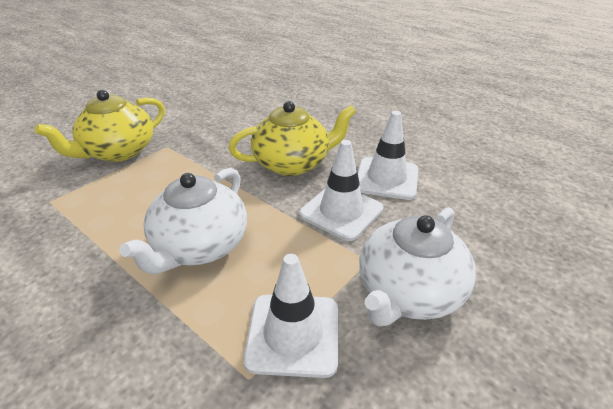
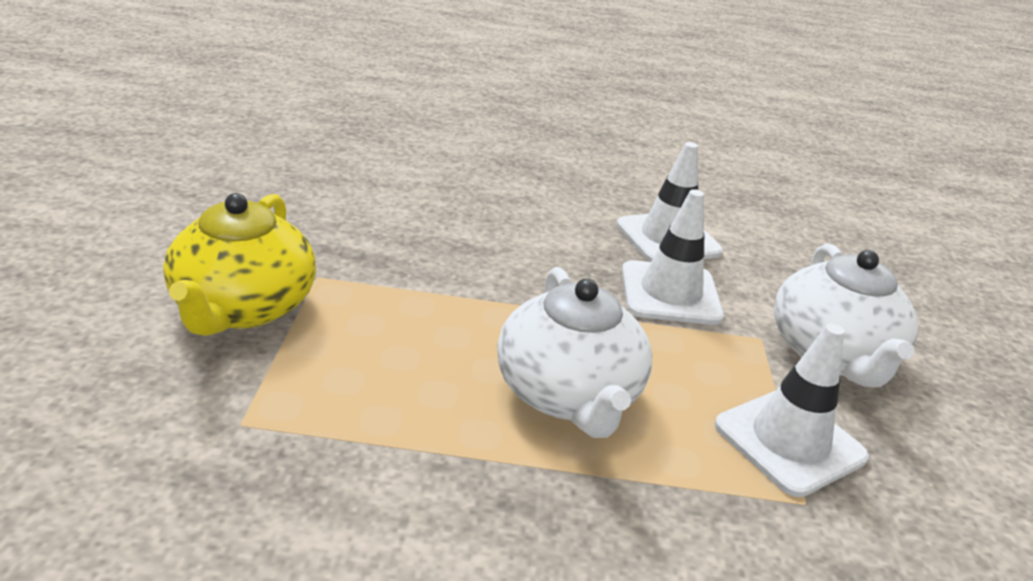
camera: 40 degrees left, 5 degrees down
yellow teapot [229,101,356,176] -> none

